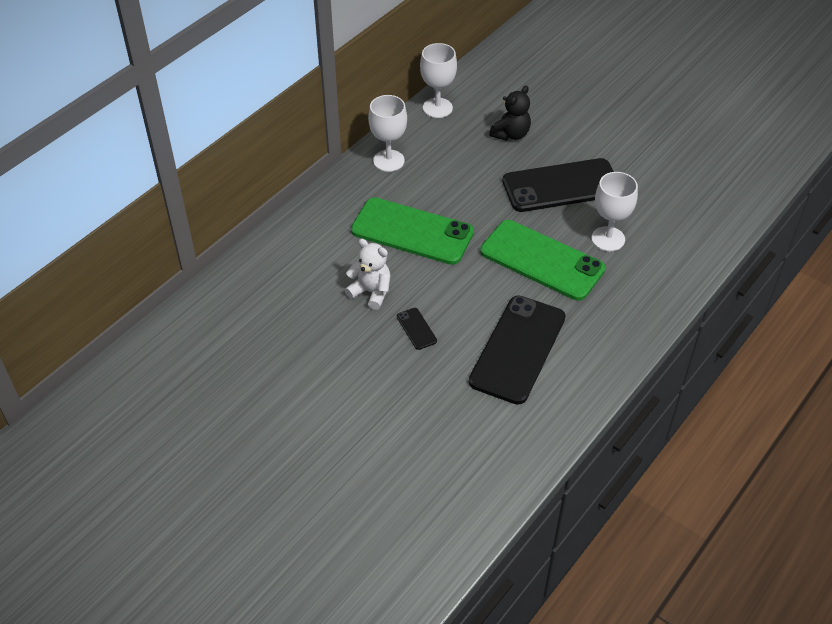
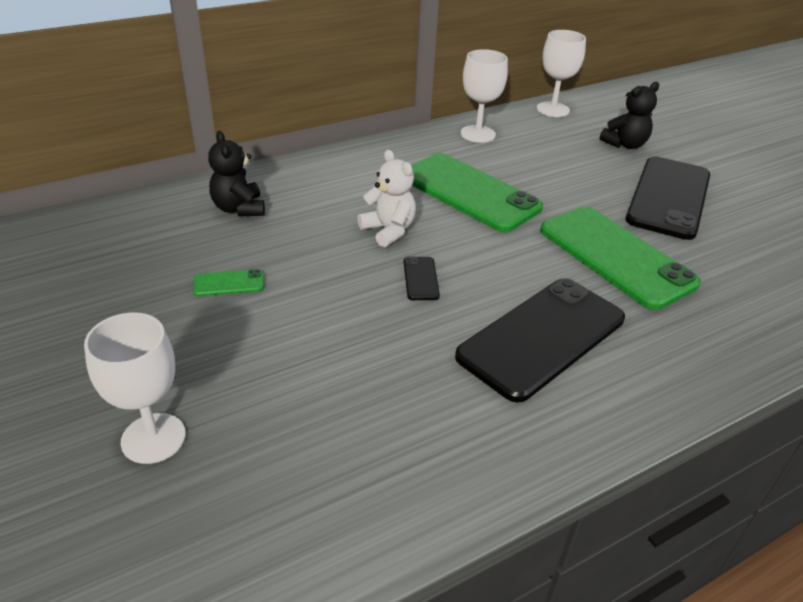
camera: 20 degrees right, 10 degrees down
black phone [502,158,614,212] -> black phone turned 75 degrees counterclockwise [626,157,710,240]
white goblet [591,172,638,251] -> white goblet moved to [84,313,186,464]
none -> green phone [193,269,264,296]
none -> black teddy bear [208,131,265,216]

